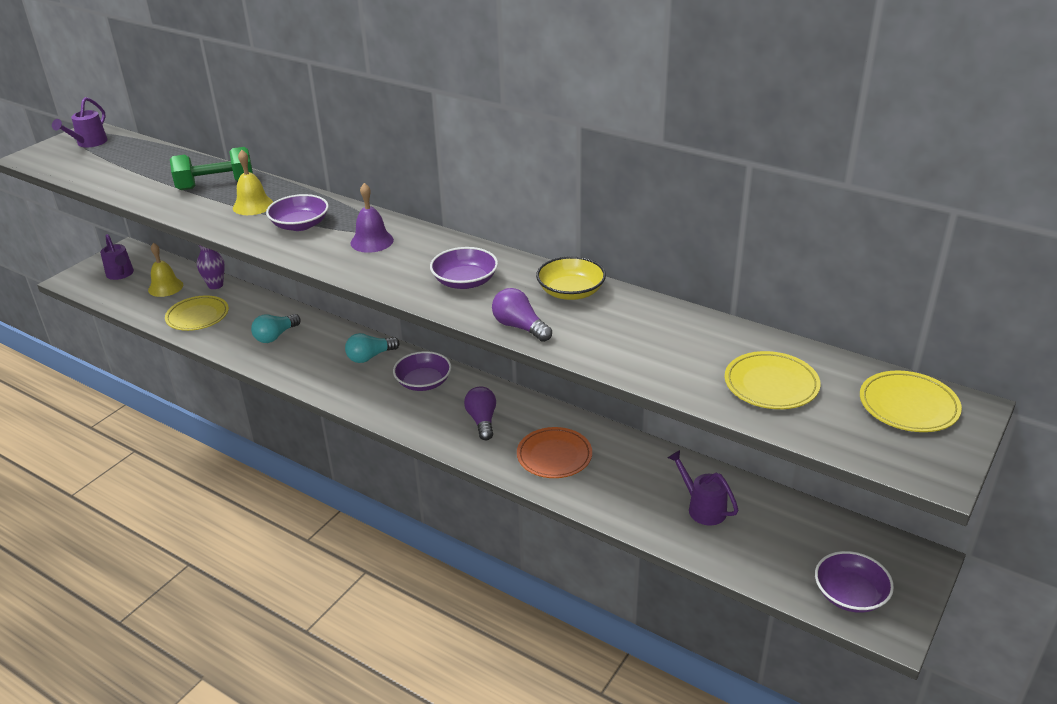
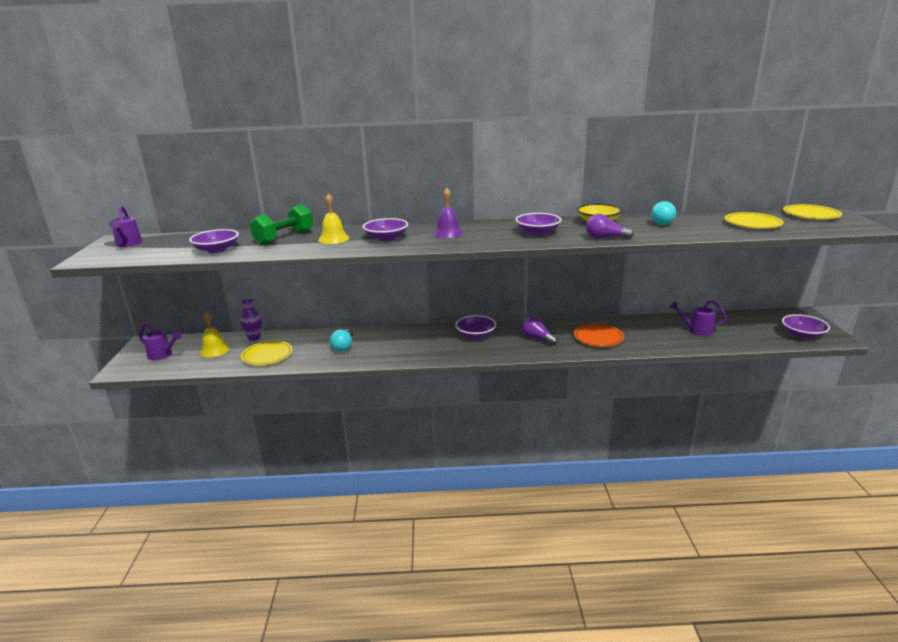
camera: 35 degrees left, 10 degrees down
turquoise light bulb [345,333,400,363] -> turquoise light bulb moved to [651,201,676,225]
none -> purple bowl [189,229,239,253]

